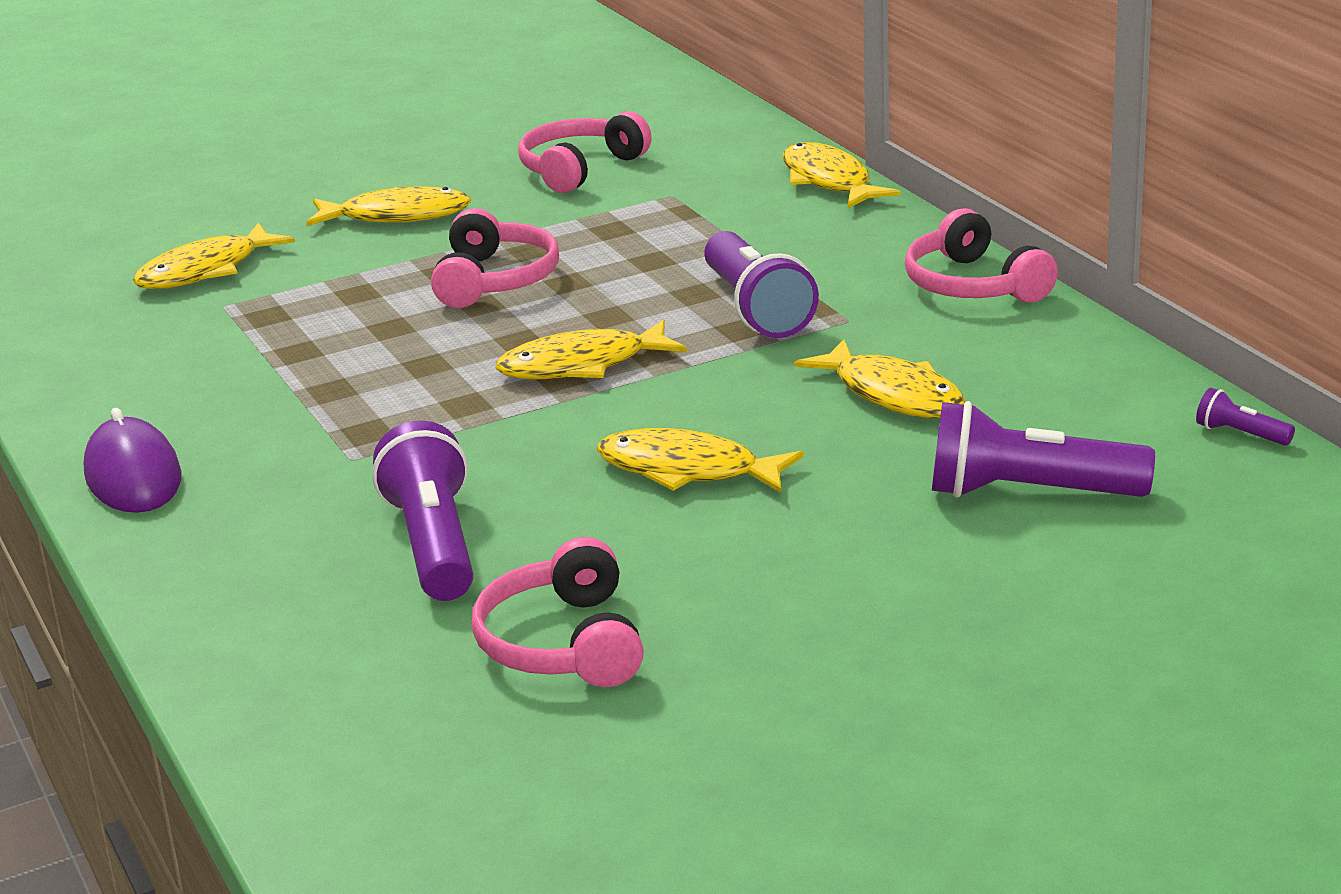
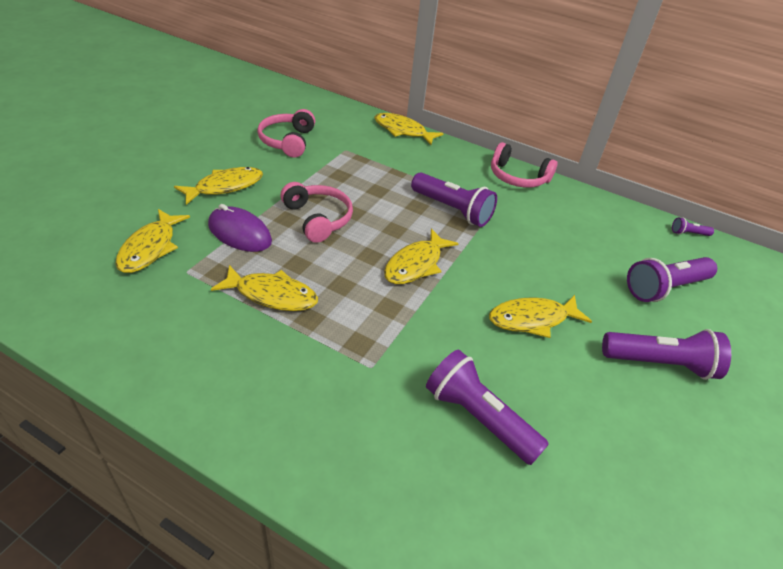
camera: 40 degrees left, 15 degrees up
purple mouse [83,408,181,513] -> purple mouse moved to [208,204,272,252]
pink headphones [471,537,644,687] -> none
yellow fish [794,339,965,418] -> yellow fish moved to [211,265,318,311]
none -> purple flashlight [602,329,731,380]

